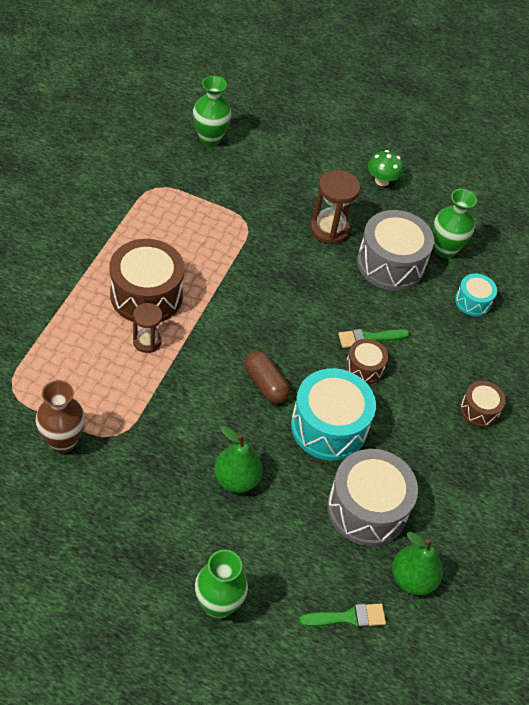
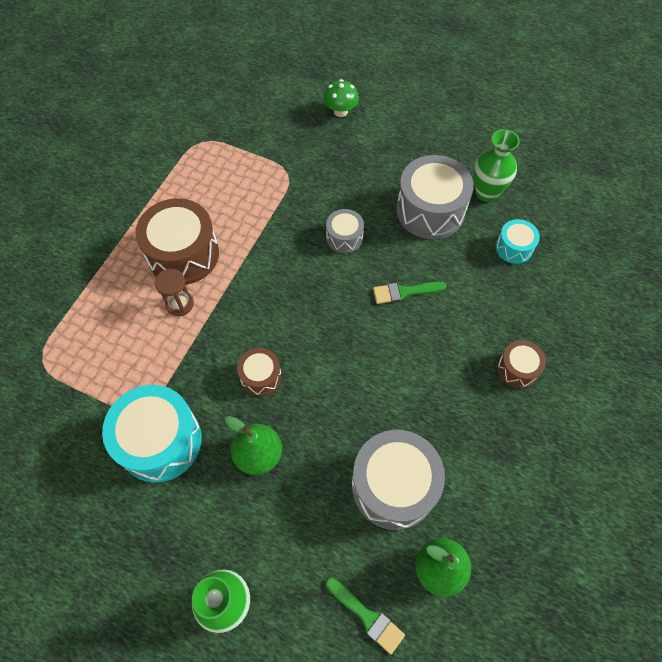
camera: 10 degrees right, 10 degrees up
brown vase [35,380,85,453] -> none
green vase [193,76,232,147] -> none
brown capsule [244,351,290,404] -> none
turquoise drum [291,368,376,461] -> turquoise drum moved to [102,385,202,483]
green brush [299,604,386,628] -> green brush turned 45 degrees clockwise [326,577,405,654]
brown hourglass [310,170,360,245] -> none
brown drum [345,339,388,384] -> brown drum moved to [237,348,282,396]
green mushroom [368,150,403,186] -> green mushroom moved to [323,79,359,117]
none -> grey drum [326,209,364,253]

